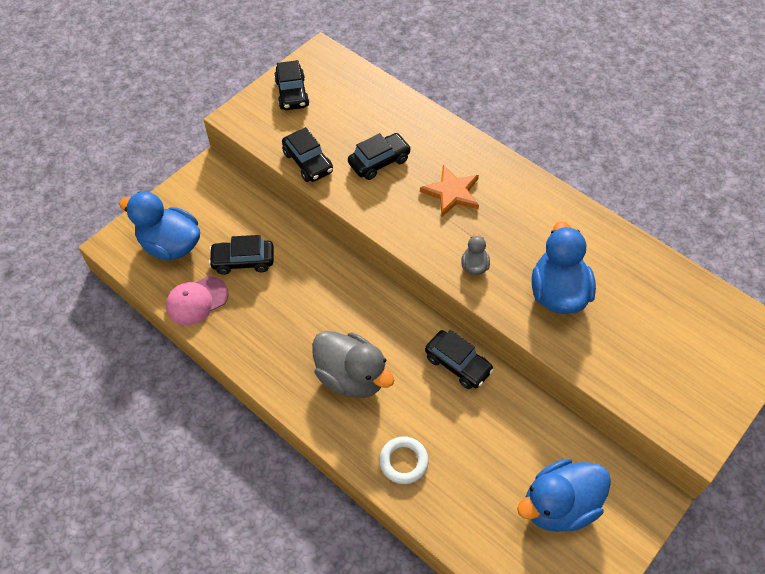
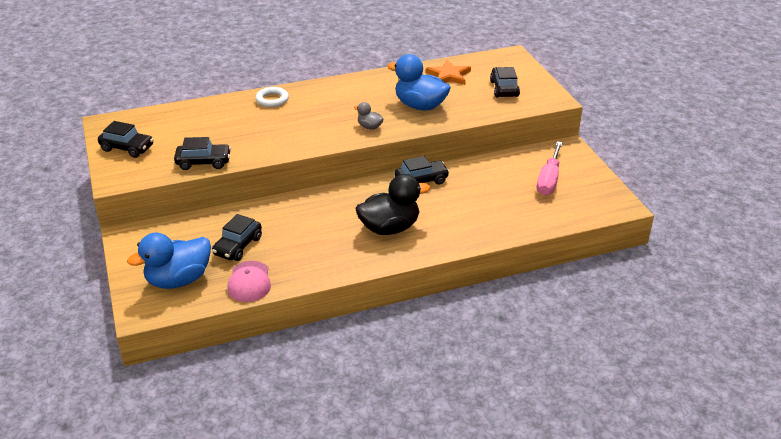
camera: 60 degrees left, 20 degrees down
grey duck [312,331,394,398] -> black duck [355,174,430,235]
black car [348,133,411,180] -> black car moved to [490,67,520,97]
white ring [379,436,429,484] -> white ring moved to [256,87,289,107]
orange star [420,165,479,217] -> orange star moved to [426,60,471,85]
blue duck [517,459,611,532] -> pink screwdriver [537,141,563,195]

